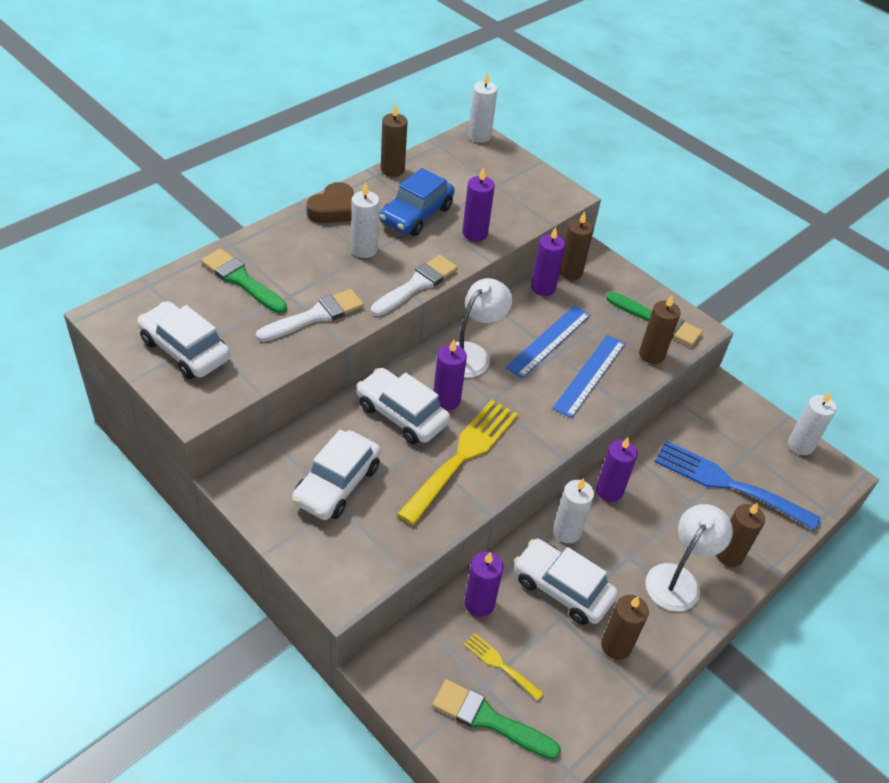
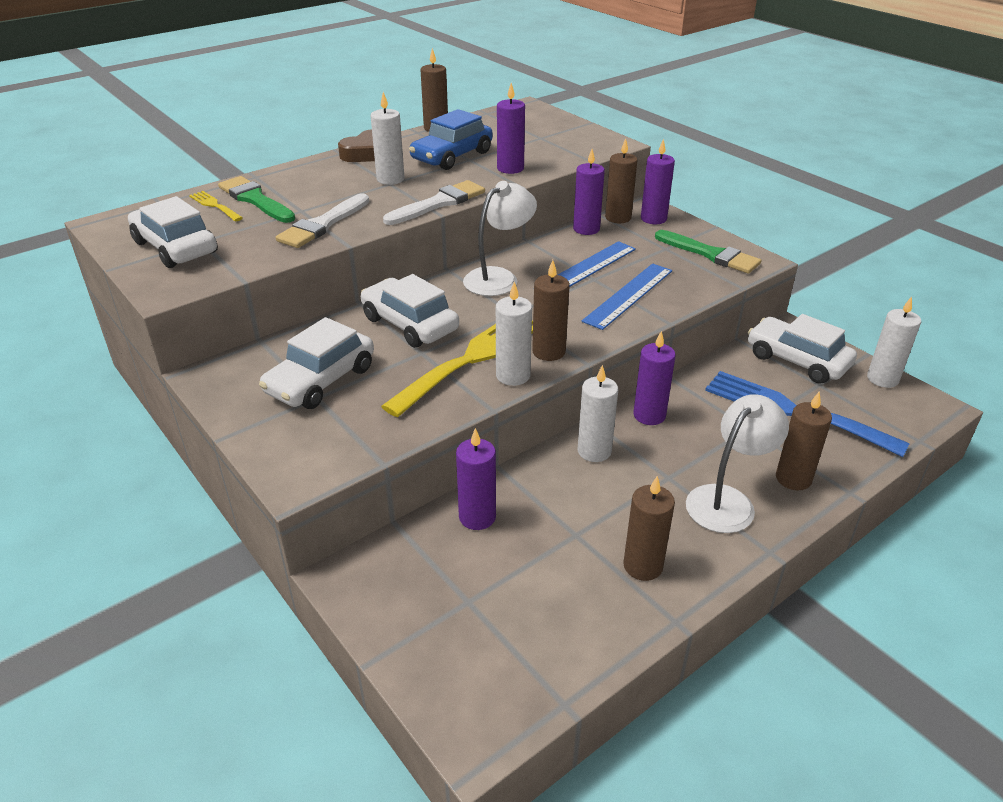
camera: 10 degrees right, 10 degrees down
white brush [256,289,364,342] -> white brush turned 150 degrees clockwise [276,193,369,248]
green brush [432,679,561,759] -> none
purple candle [434,340,467,410] -> purple candle moved to [641,139,675,224]
yellow fork [464,633,544,701] -> yellow fork moved to [189,191,243,222]
white candle [468,71,497,143] -> white candle moved to [496,282,532,386]
white car [514,539,618,625] -> white car moved to [748,314,857,384]
brown candle [639,295,681,364] -> brown candle moved to [532,260,570,361]

